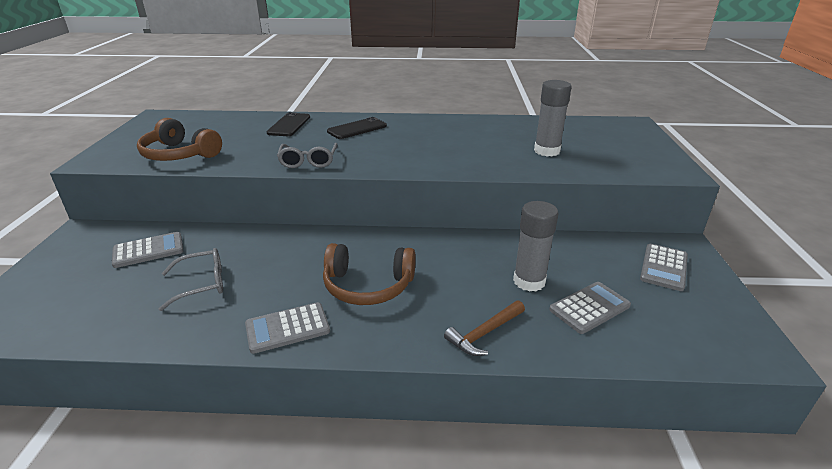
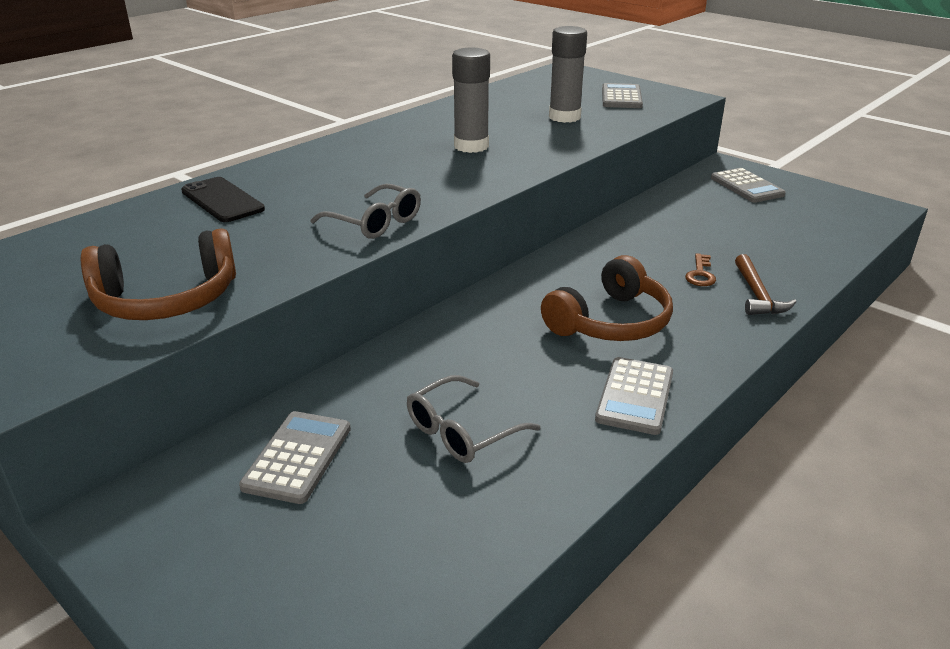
camera: 50 degrees left, 0 degrees up
grey glasses [159,248,223,311] -> grey glasses turned 150 degrees counterclockwise [407,375,541,463]
black phone [327,117,387,139] -> none
grey glue stick [513,201,558,292] -> grey glue stick moved to [452,48,490,153]
grey calculator [549,282,631,334] -> grey calculator moved to [602,83,643,108]
none -> brown key [685,253,716,286]

